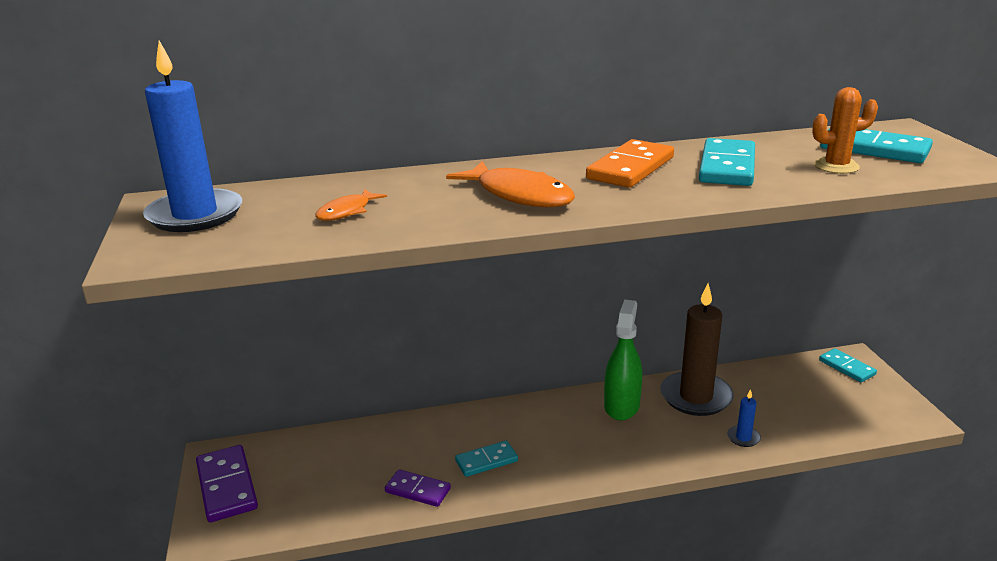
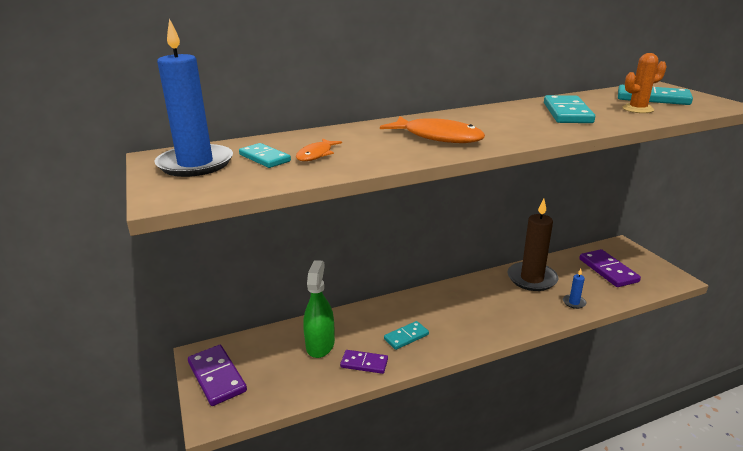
camera: 10 degrees left, 0 degrees up
orange domino [586,139,674,188] -> none
green spray bottle [604,300,642,420] -> green spray bottle moved to [303,260,335,358]
turquoise domino [819,349,877,382] -> turquoise domino moved to [239,143,291,168]
none -> purple domino [579,249,641,287]

